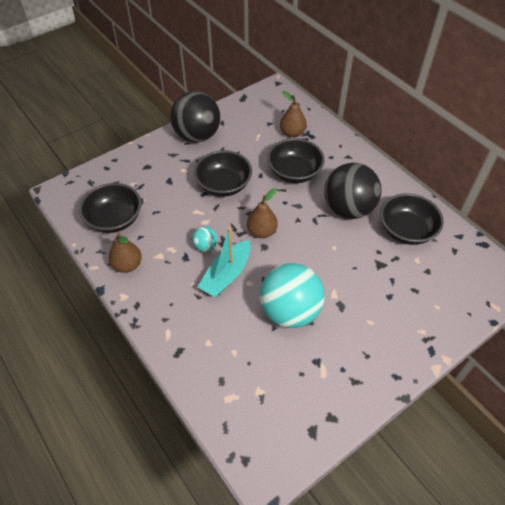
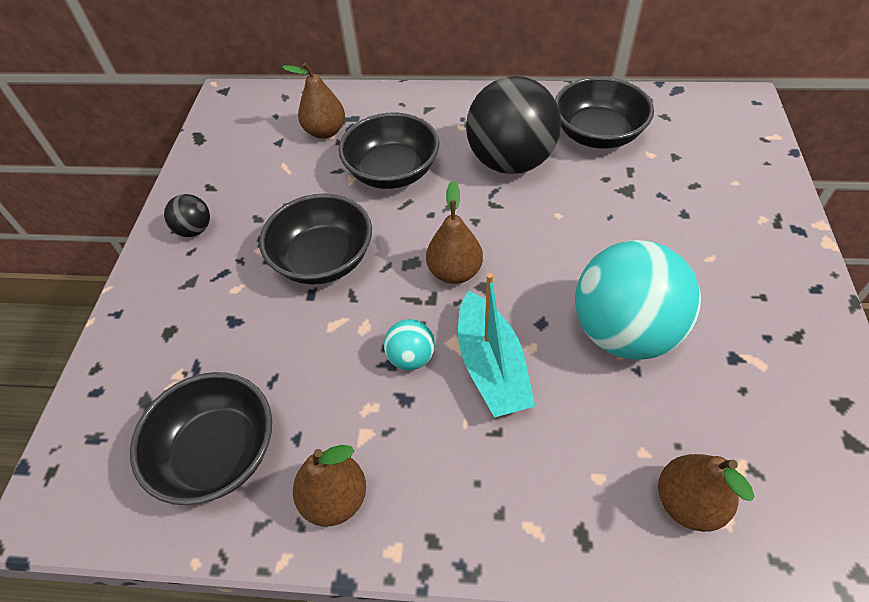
camera: 45 degrees left, 0 degrees up
black ball [170,91,220,143] -> black ball [164,194,210,237], size x0.44
none -> brown pear [658,454,754,532]

